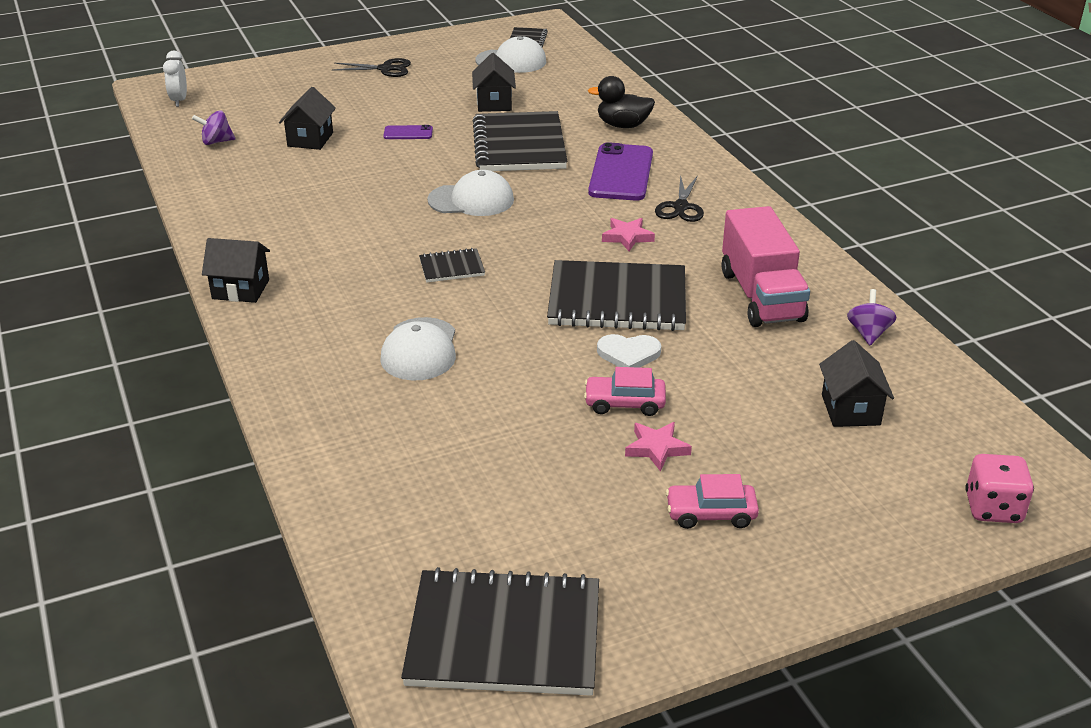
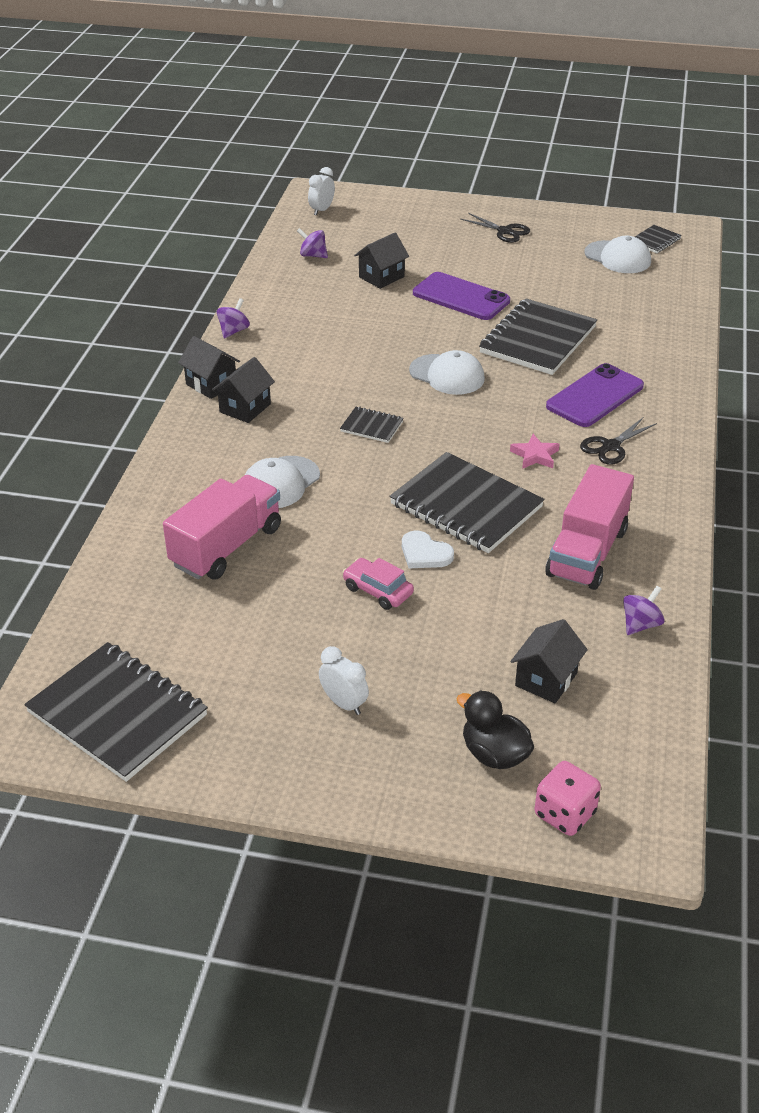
camera: 35 degrees right, 5 degrees up
purple phone [383,125,433,139] -> purple phone [413,272,510,320], size x2.08
black house [472,53,516,112] -> black house moved to [212,357,275,423]
black duck [588,76,655,128] -> black duck moved to [456,690,534,769]
pink star [625,422,692,472] -> none
pink car [666,474,759,529] -> white clock [319,646,369,715]
none -> pink truck [163,475,281,580]
none -> purple spinning top [217,298,250,338]

